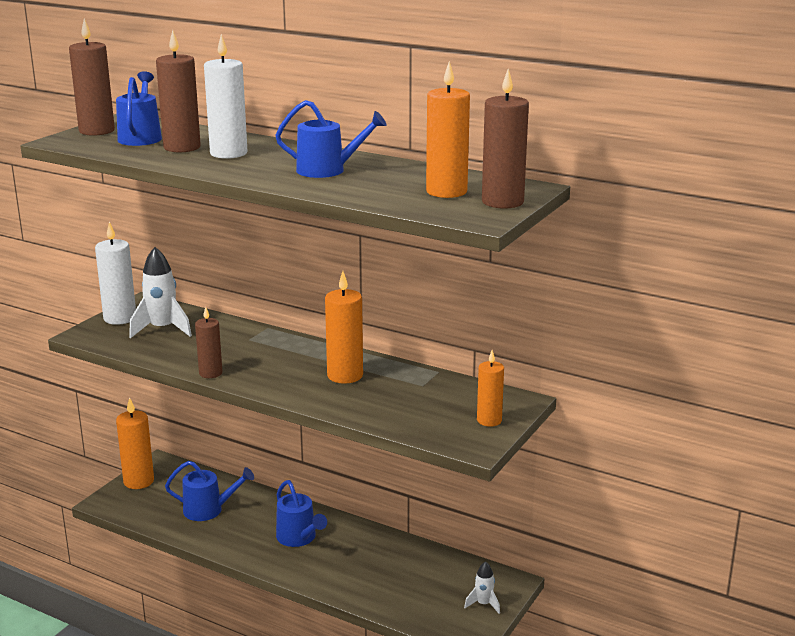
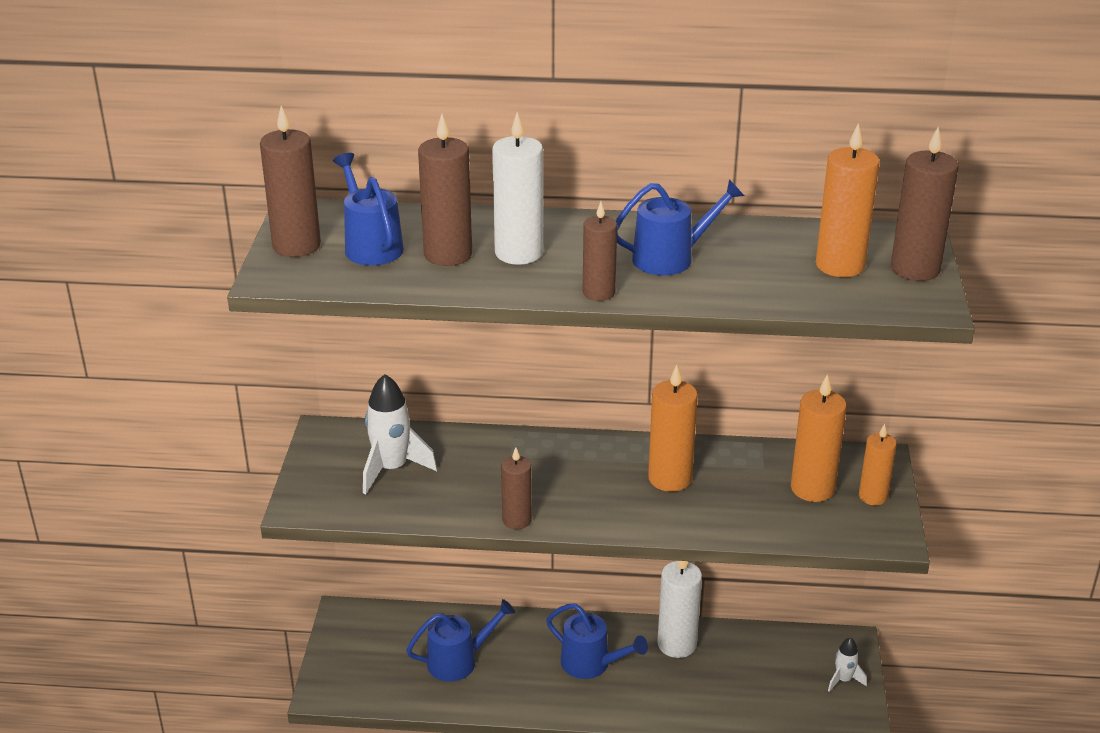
camera: 25 degrees left, 10 degrees up
white candle [95,221,136,325] -> white candle moved to [657,561,702,658]
orange candle [116,397,154,489] -> orange candle moved to [791,374,847,502]
none -> brown candle [583,202,617,301]

